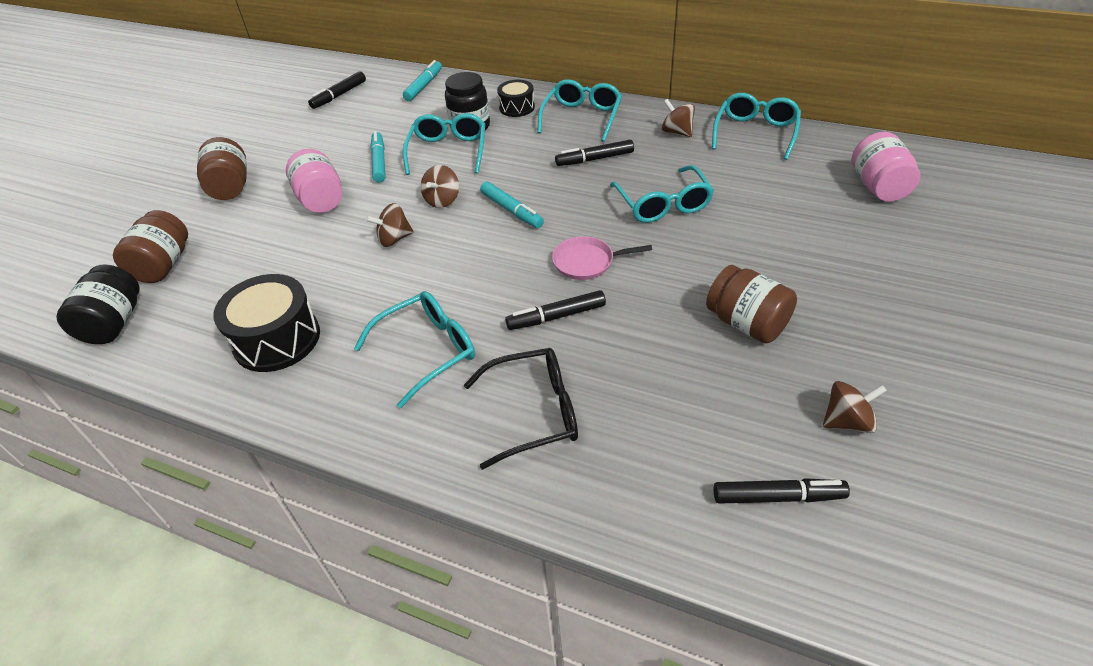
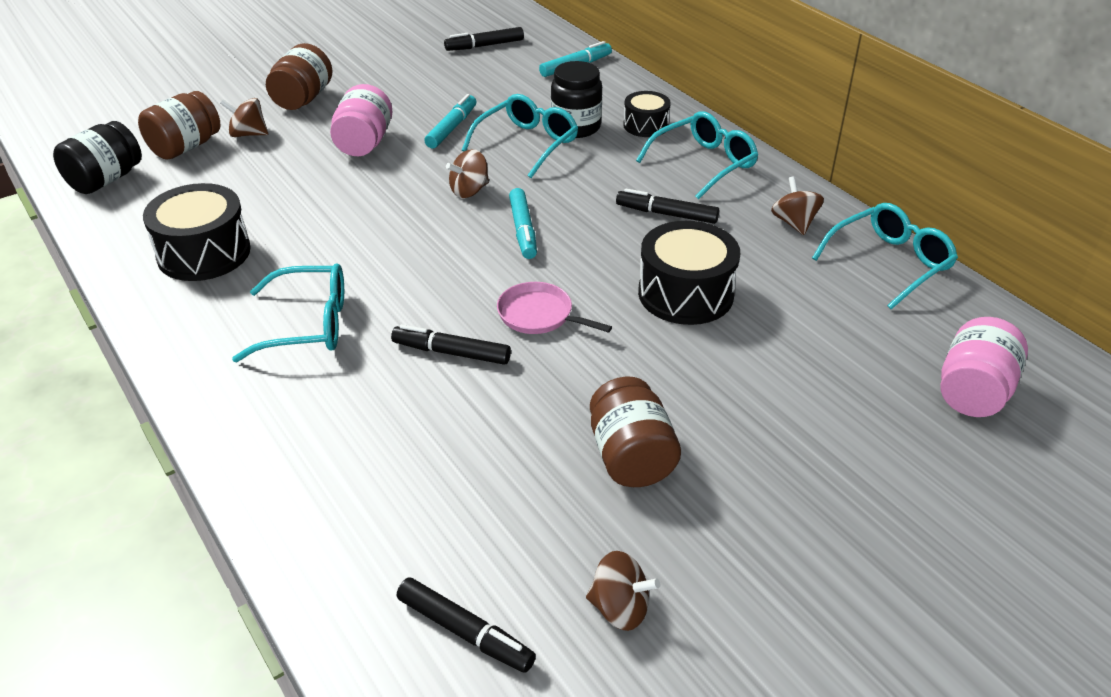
camera: 30 degrees right, 5 degrees down
brown spinning top [366,203,414,247] -> brown spinning top moved to [220,98,268,137]
black glasses [464,348,578,470] -> none
turquoise glasses [610,165,714,223] -> black drum [638,221,740,325]

